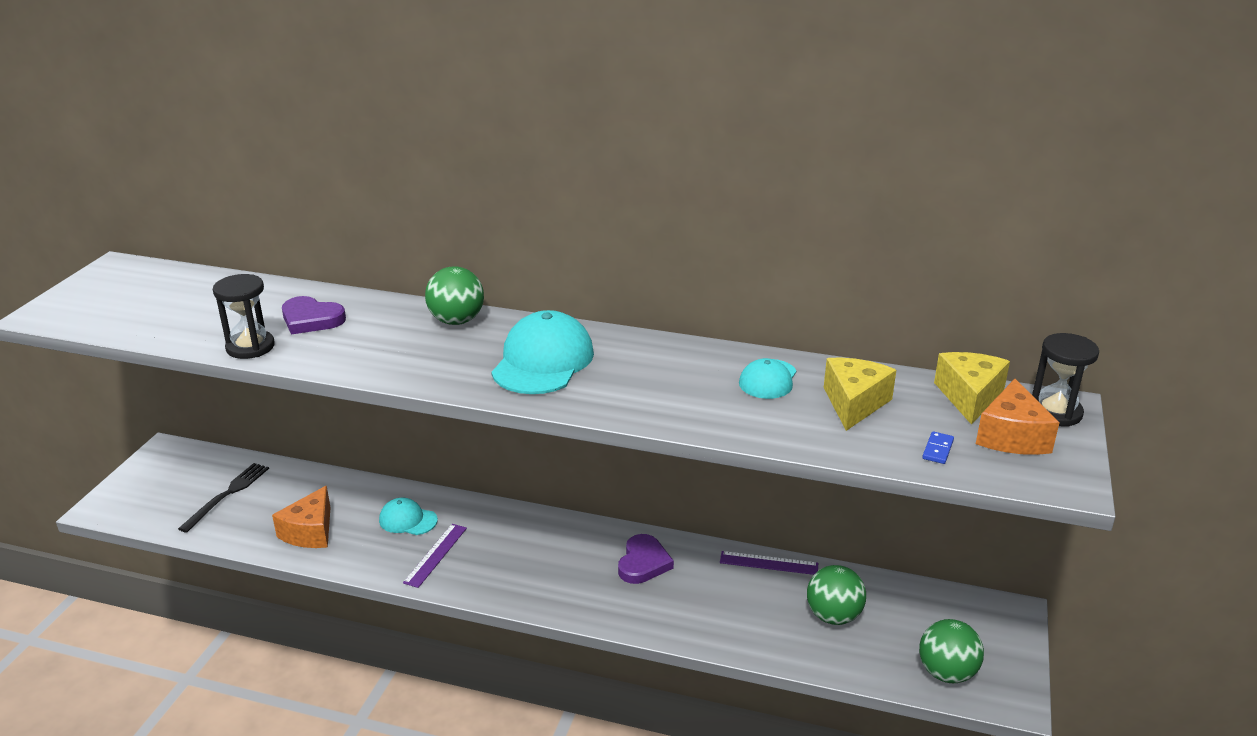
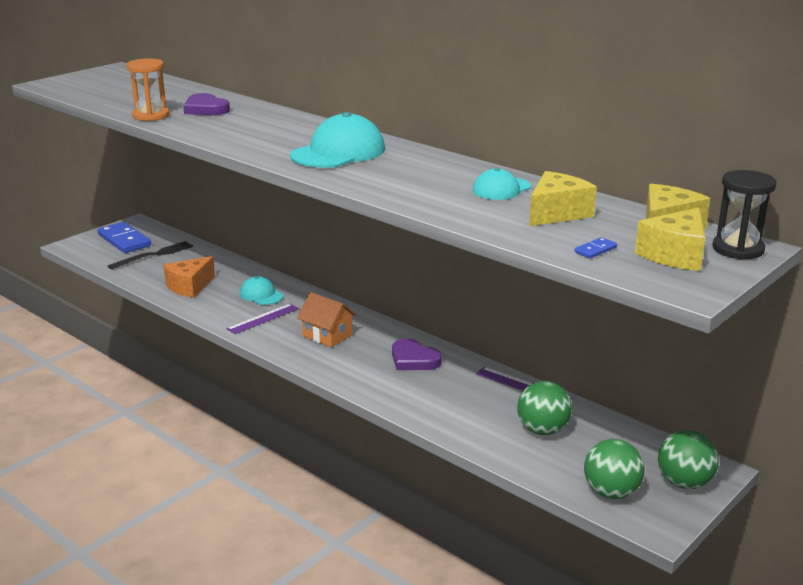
camera: 25 degrees right, 5 degrees down
black hourglass [213,274,275,359] -> orange hourglass [126,58,169,121]
green ball [425,266,484,325] -> green ball moved to [658,430,719,489]
purple heart [618,534,674,584] -> purple heart turned 90 degrees clockwise [392,339,442,370]
orange cheese [976,379,1060,455] -> yellow cheese [635,208,705,271]
none -> blue domino [98,222,151,253]
none -> orange house [297,292,357,347]

